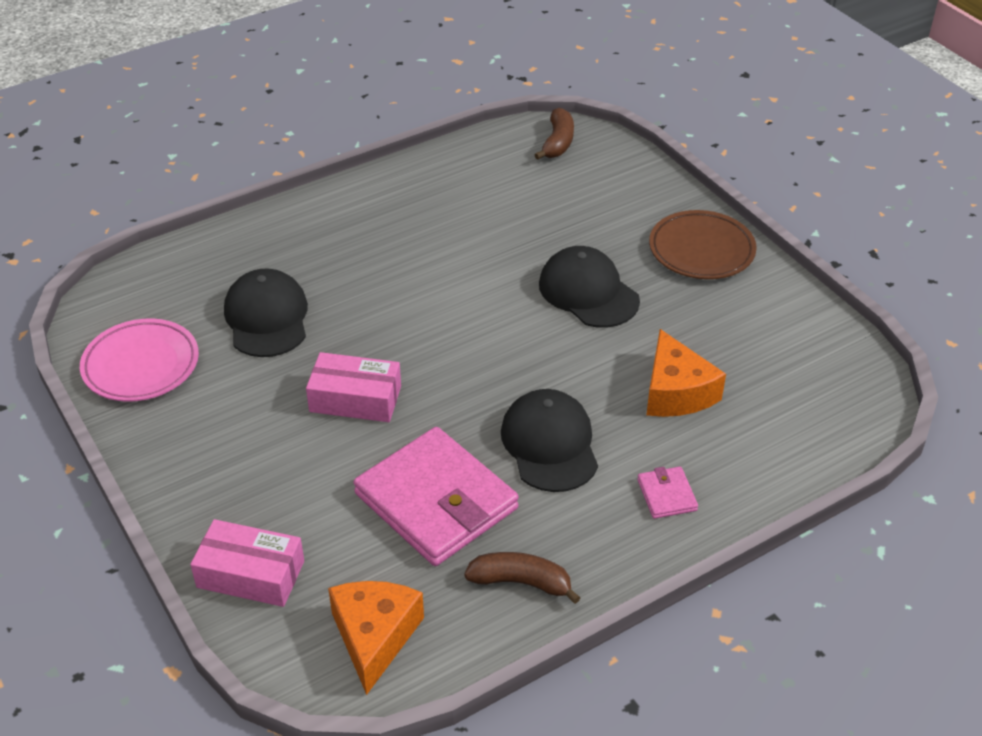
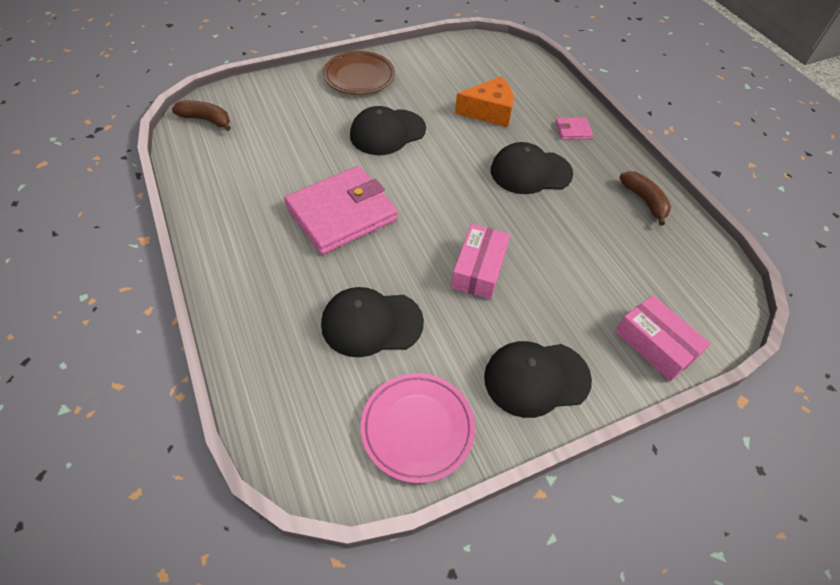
camera: 85 degrees left, 10 degrees up
pink box [190,519,304,607] -> pink box turned 60 degrees counterclockwise [615,295,710,381]
orange cheese [328,581,424,695] -> none
pink wallet [353,427,519,566] -> pink wallet moved to [284,166,398,255]
brown banana [464,552,581,604] -> brown banana turned 135 degrees clockwise [619,171,671,226]
none -> black cap [484,341,592,418]

